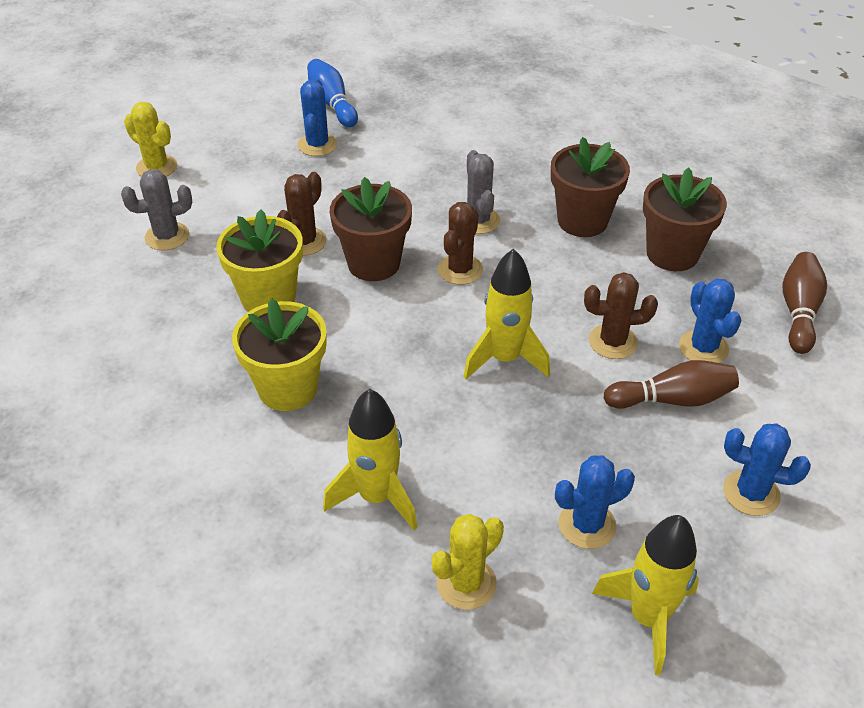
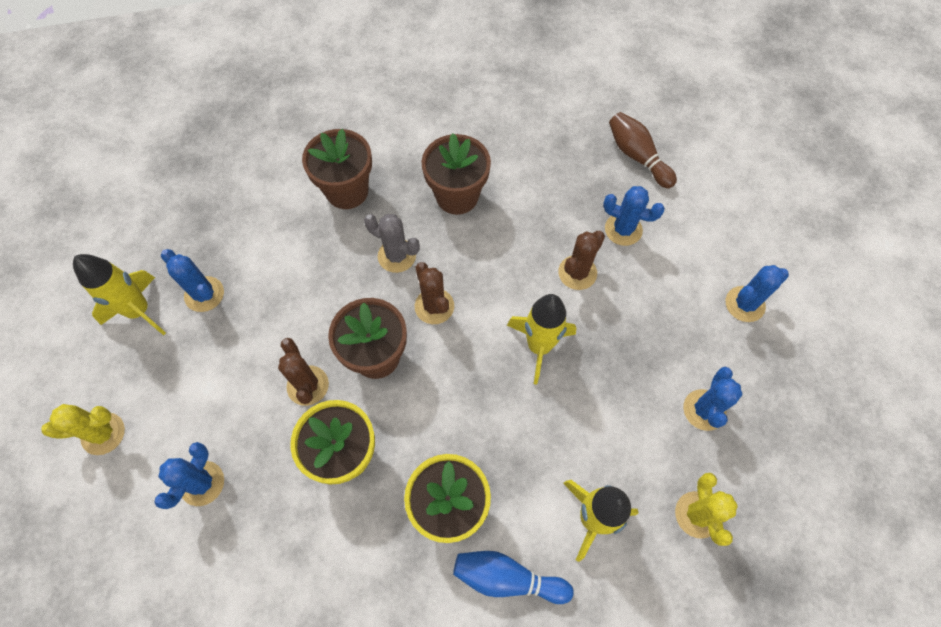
camera: 50 degrees left, 20 degrees up
grey cactus [121,169,192,250] -> blue cactus [154,442,224,509]
blue bowling pin [307,59,358,127] -> blue bowling pin moved to [453,551,574,604]
yellow rocket [592,515,699,675] -> yellow rocket moved to [73,254,166,335]
brown bowling pin [604,360,739,409] -> none
brown flower pot [643,167,727,271] -> brown flower pot moved to [302,129,372,209]

